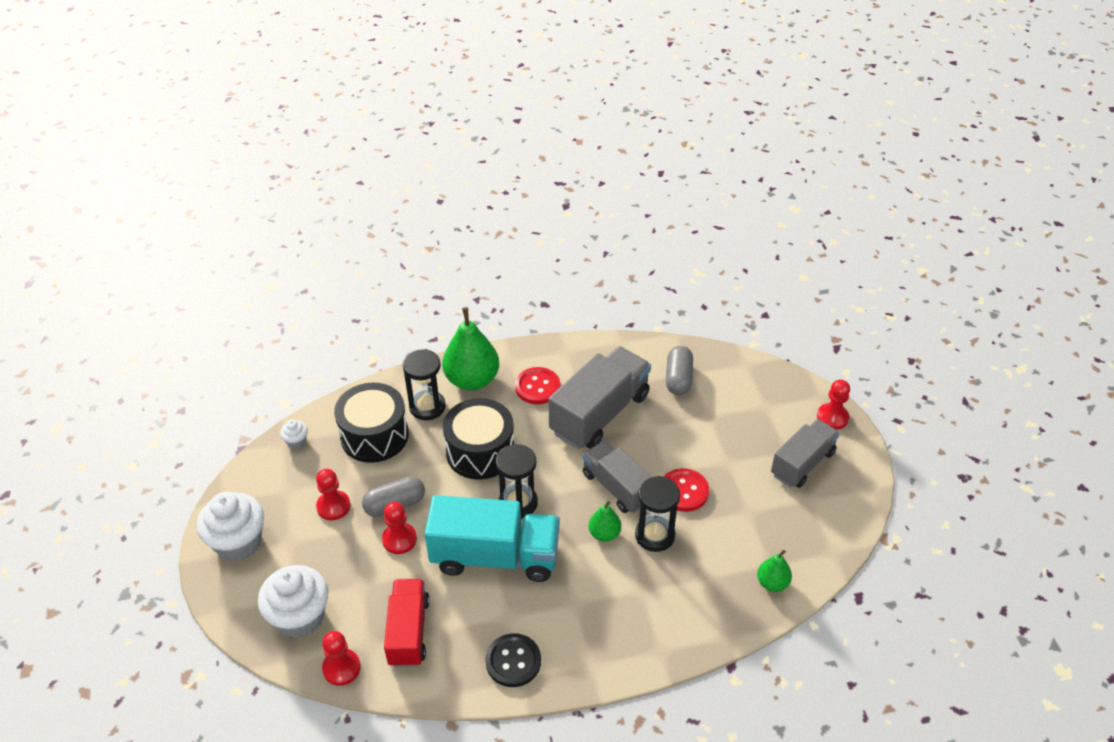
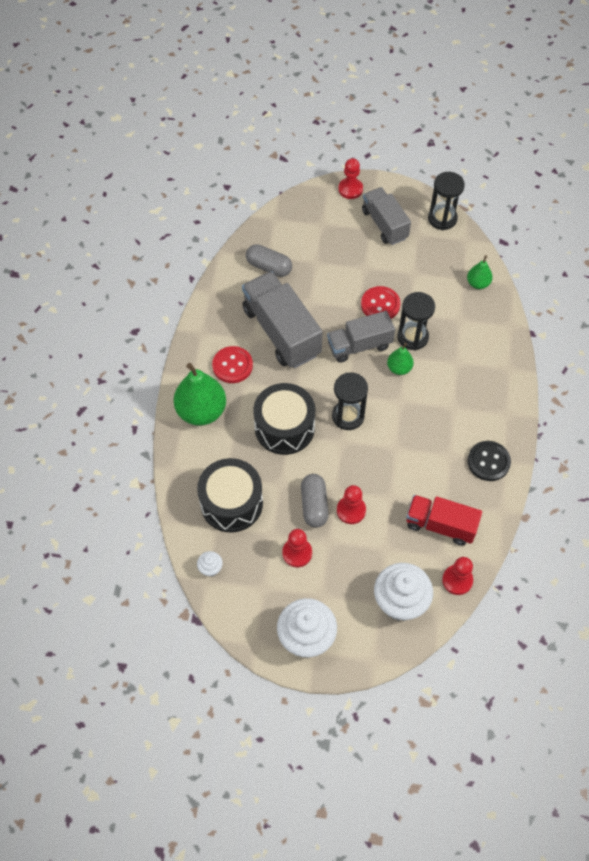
camera: 70 degrees left, 15 degrees up
black hourglass [403,349,446,420] -> black hourglass moved to [428,172,465,230]
turquoise truck [425,495,560,582] -> none

